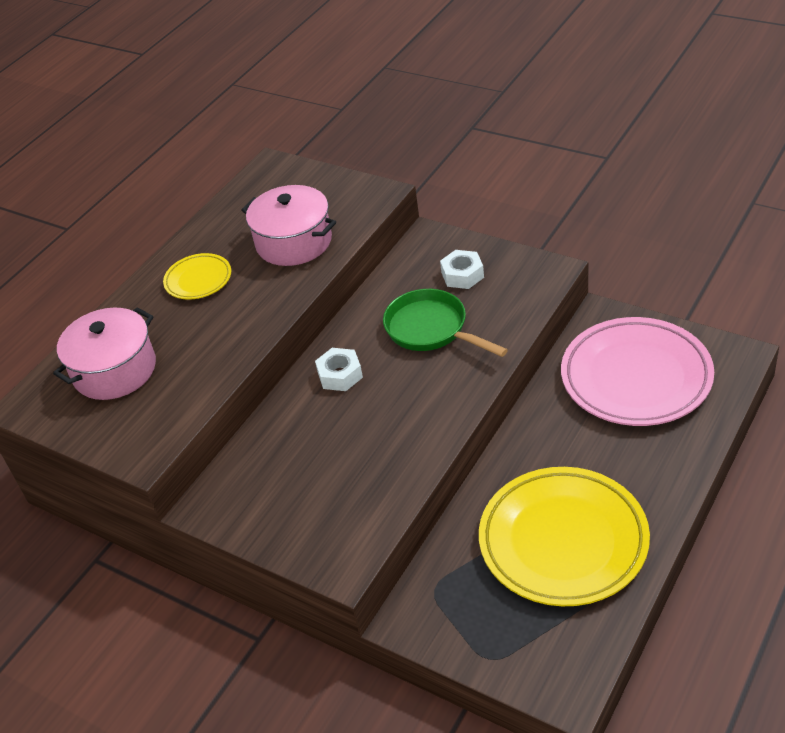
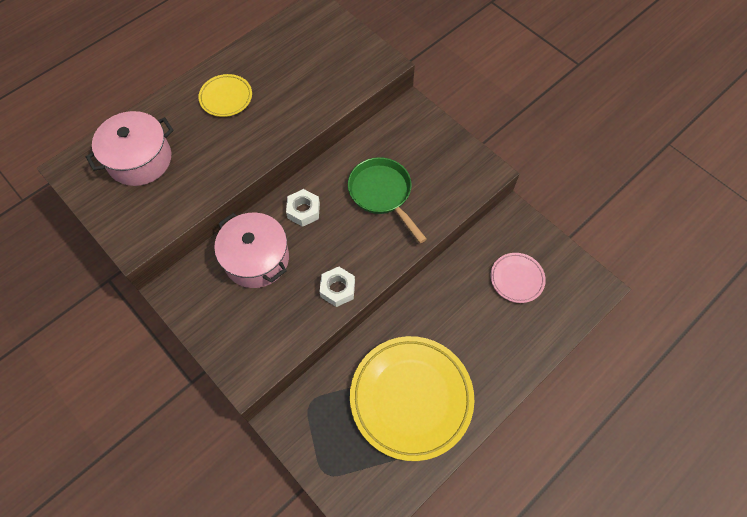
camera: 10 degrees right, 20 degrees up
pink pot [242,185,336,266] -> pink pot moved to [214,213,289,288]
white nut [440,250,484,289] -> white nut moved to [320,267,355,307]
pink plate [561,317,714,426] -> pink plate [491,253,546,303], size x0.48

